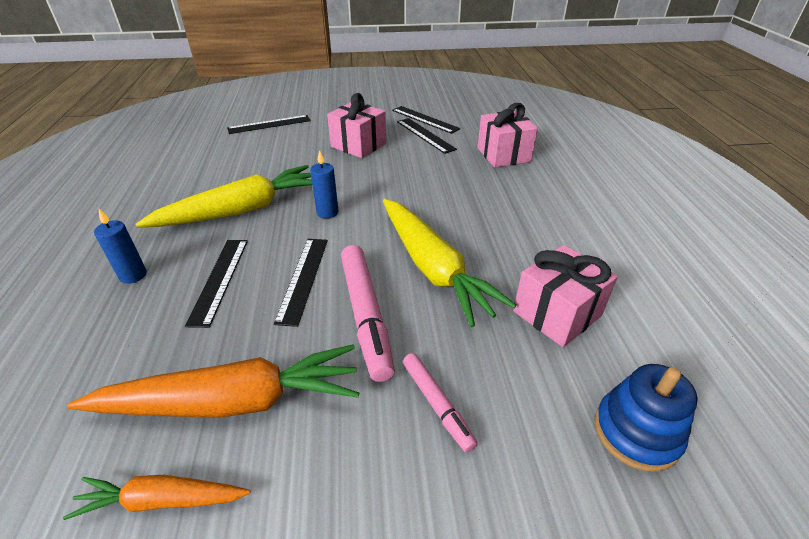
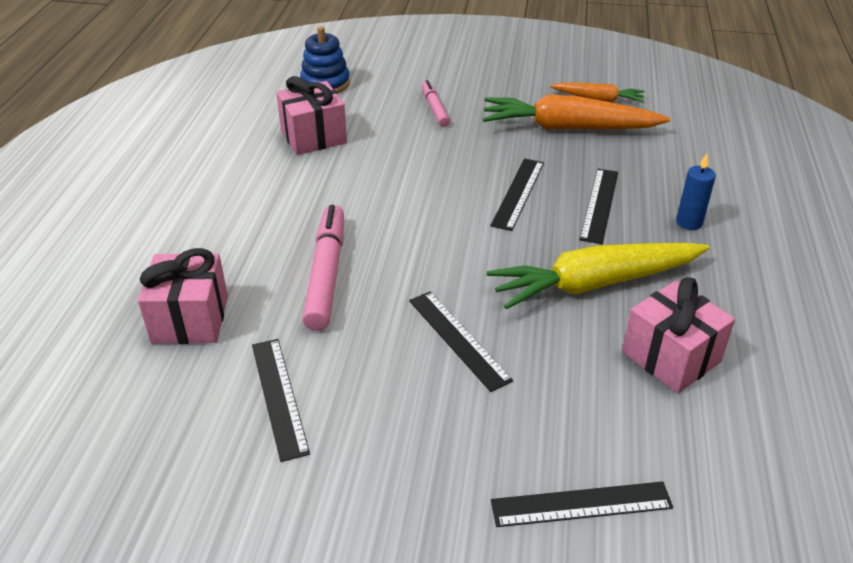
camera: 165 degrees left, 0 degrees up
blue candle [310,150,338,219] -> none
pink gift [327,93,386,158] -> pink gift moved to [622,277,735,393]
pink marker [341,245,395,382] -> pink marker moved to [302,205,344,331]
yellow carrot [383,199,516,327] -> none
black ruler [392,106,461,134] -> black ruler moved to [409,291,513,392]

